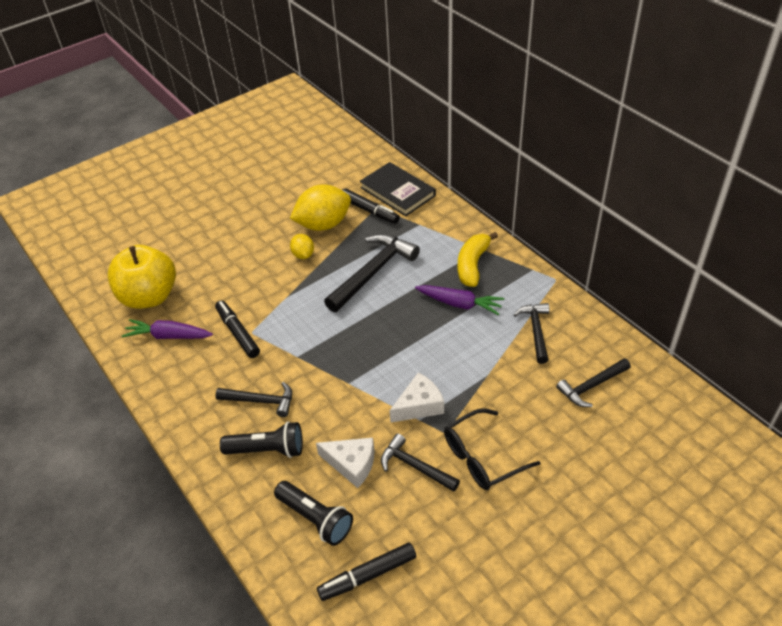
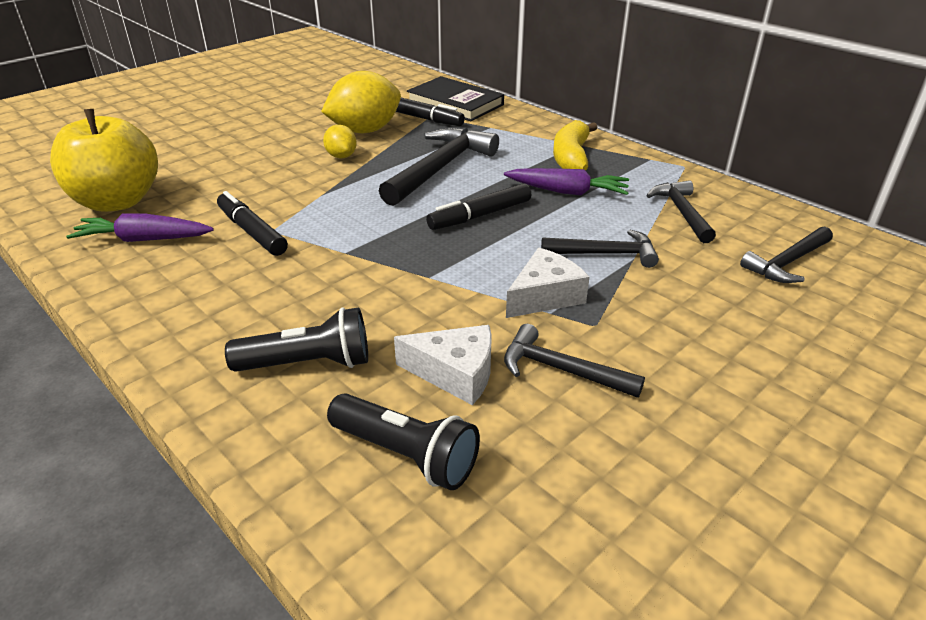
camera: 10 degrees left, 10 degrees down
black hammer [215,382,292,417] -> black hammer moved to [541,229,659,268]
black marker [317,543,416,601] -> black marker moved to [426,183,531,230]
black glasses [444,408,541,490] -> none

